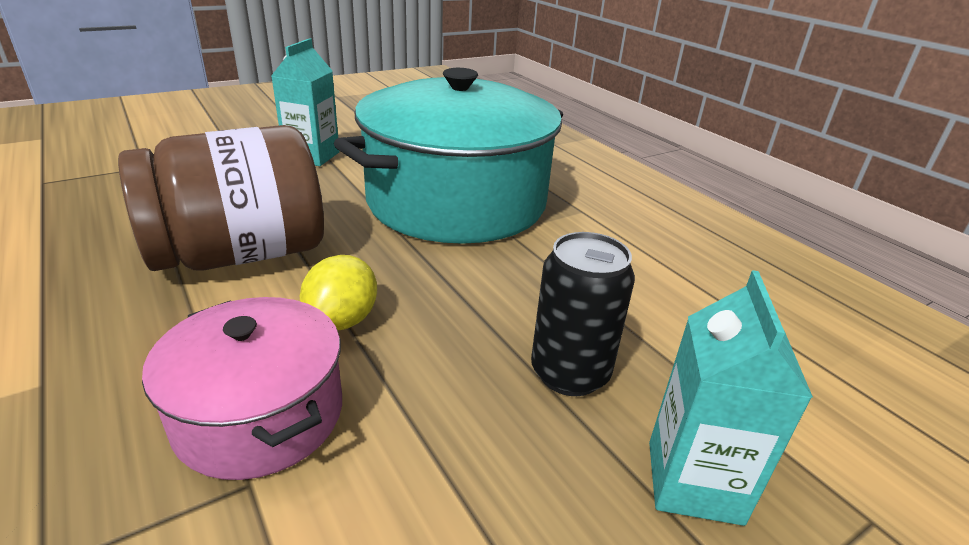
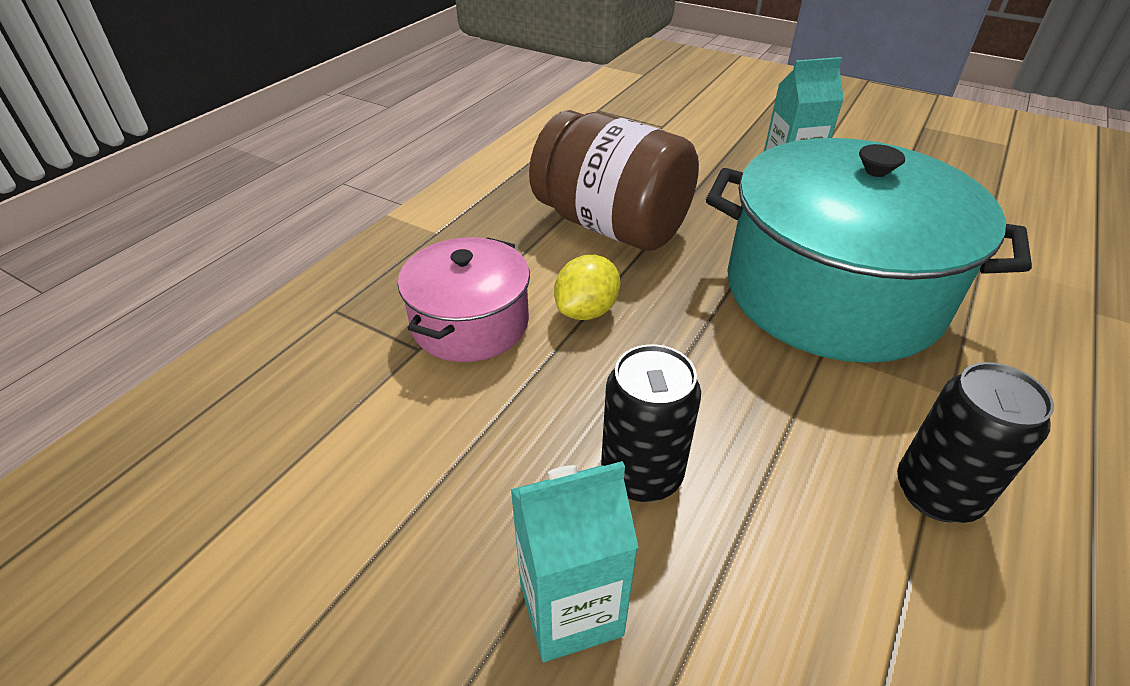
camera: 65 degrees right, 10 degrees up
yellow lemon [300,255,377,330] -> yellow lemon turned 45 degrees counterclockwise [554,255,621,320]
none -> black can [897,362,1054,523]

